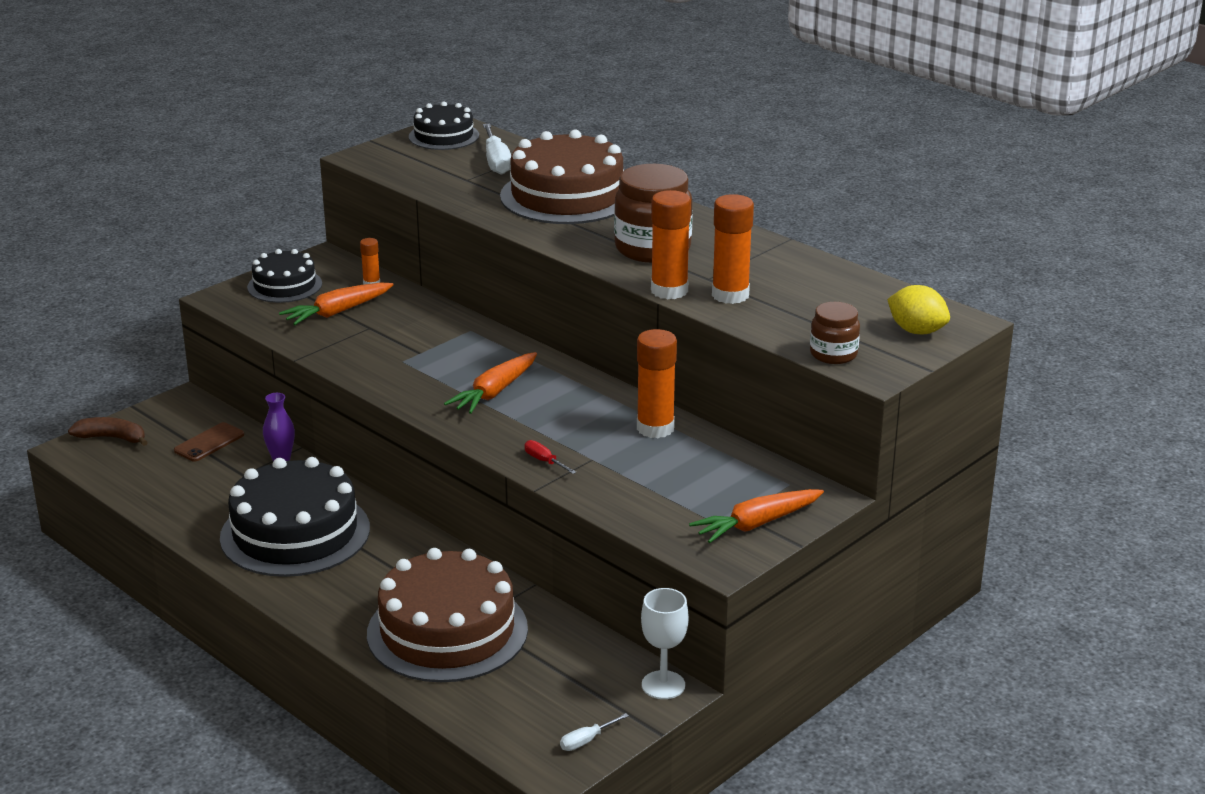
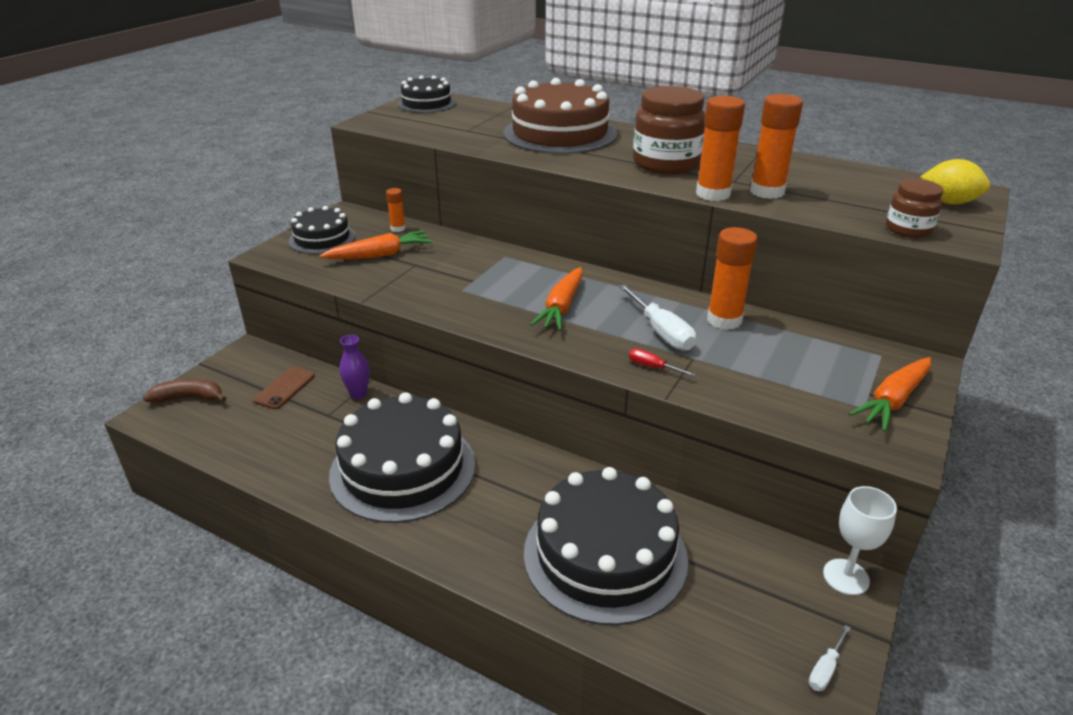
camera: 15 degrees left, 5 degrees up
orange carrot [279,283,394,325] -> orange carrot turned 150 degrees counterclockwise [320,230,433,259]
brown cake [367,548,528,682] -> black cake [524,467,688,625]
white screwdriver [483,124,511,175] -> white screwdriver moved to [618,284,696,351]

